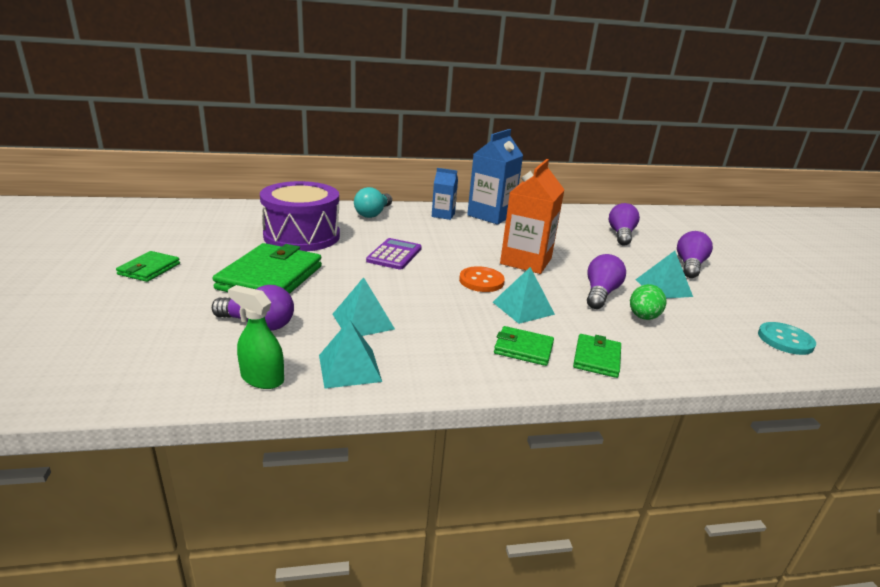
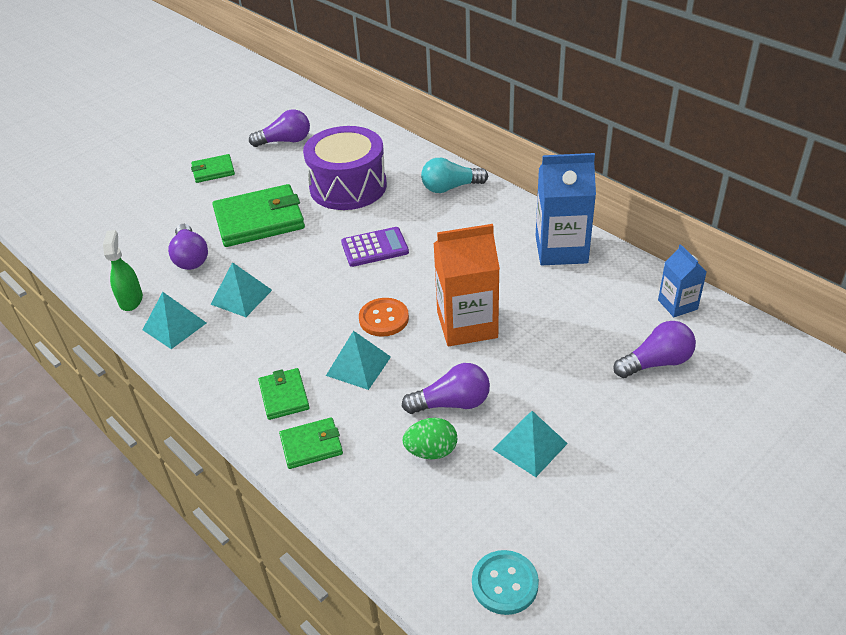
camera: 60 degrees right, 15 degrees up
blue carton [432,168,458,220] -> blue carton moved to [658,244,707,317]
purple light bulb [677,231,713,278] -> purple light bulb moved to [249,109,310,147]

